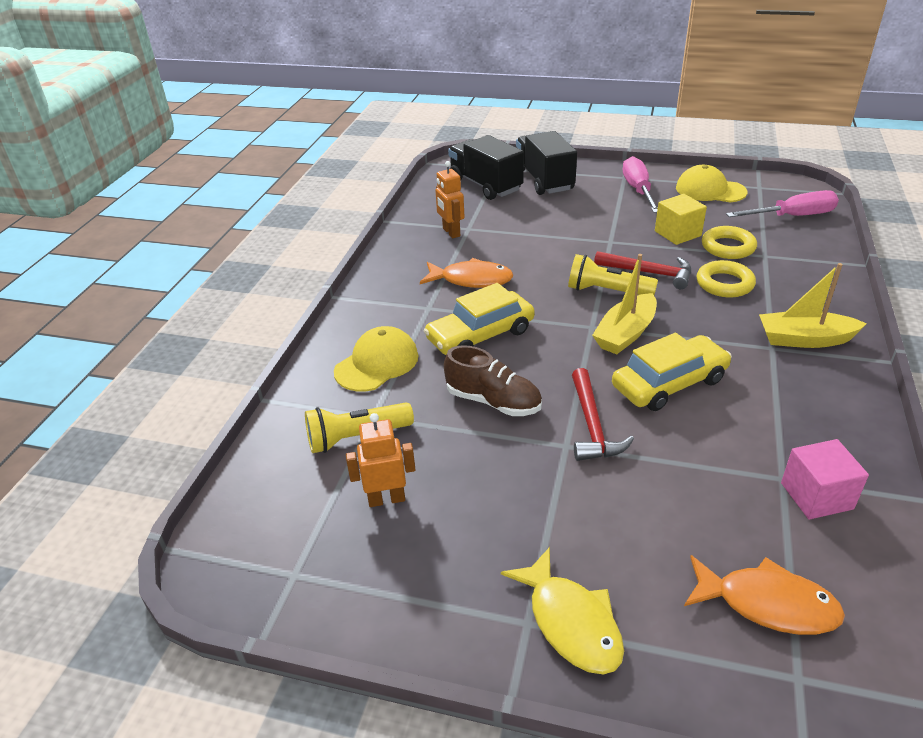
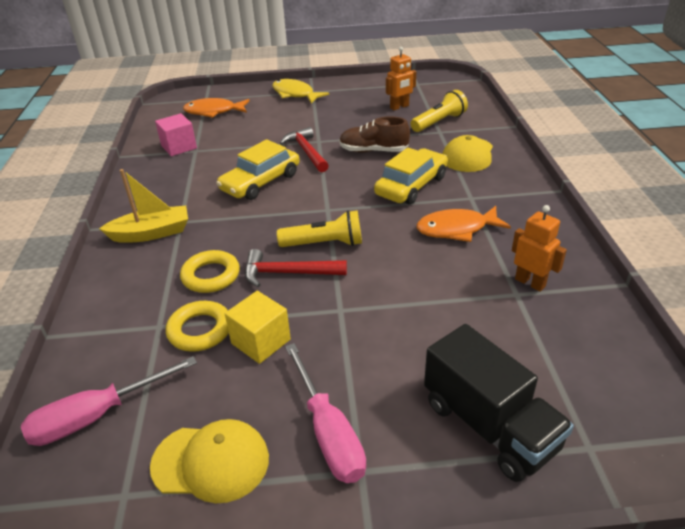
camera: 160 degrees right, 0 degrees up
black truck [448,135,524,200] -> none
yellow boat [592,254,657,355] -> none

